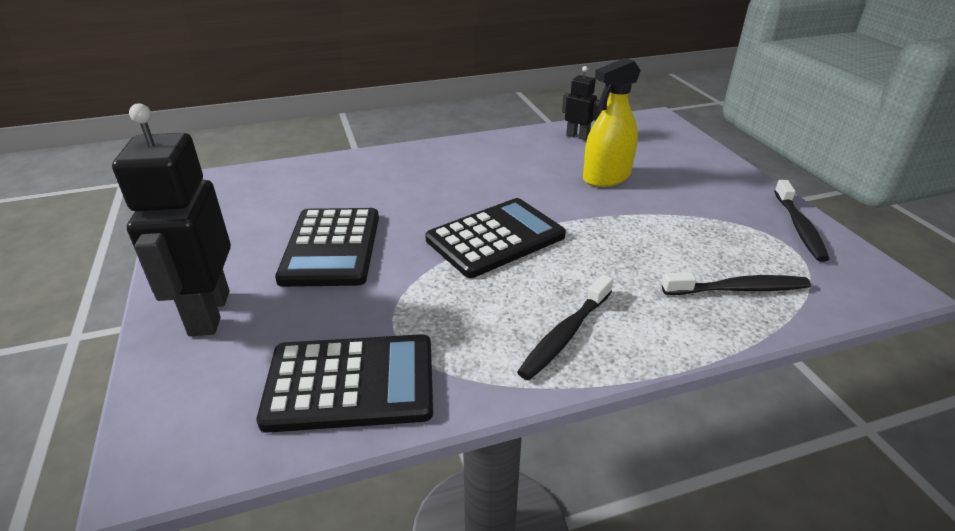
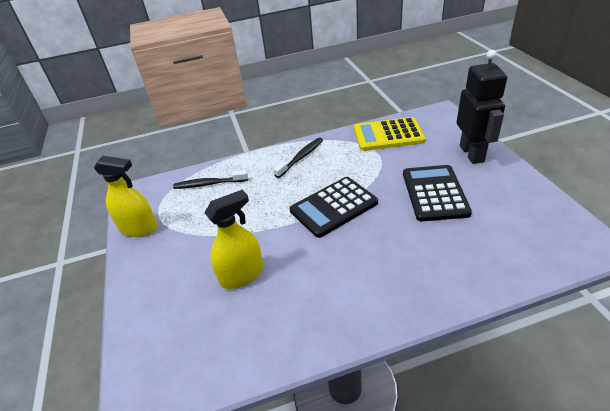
camera: 175 degrees left, 5 degrees up
black calculator [257,334,433,433] -> yellow calculator [354,117,425,151]
black robot [562,66,601,140] -> none
black toothbrush [774,180,829,262] -> yellow spray bottle [94,156,157,237]

